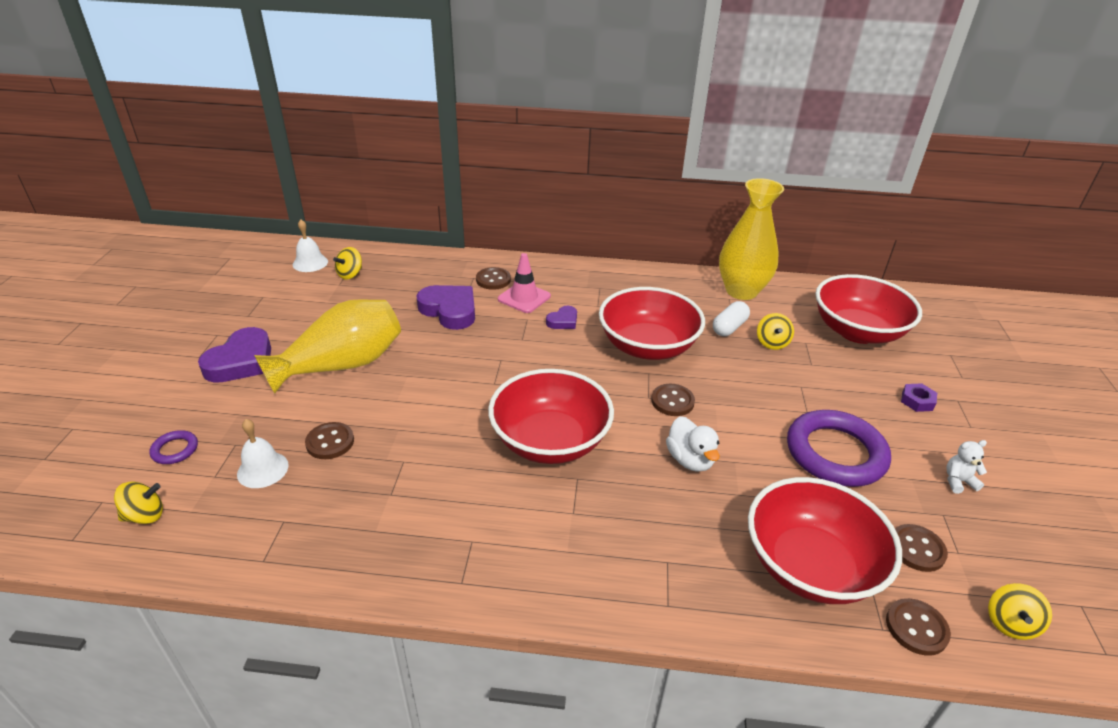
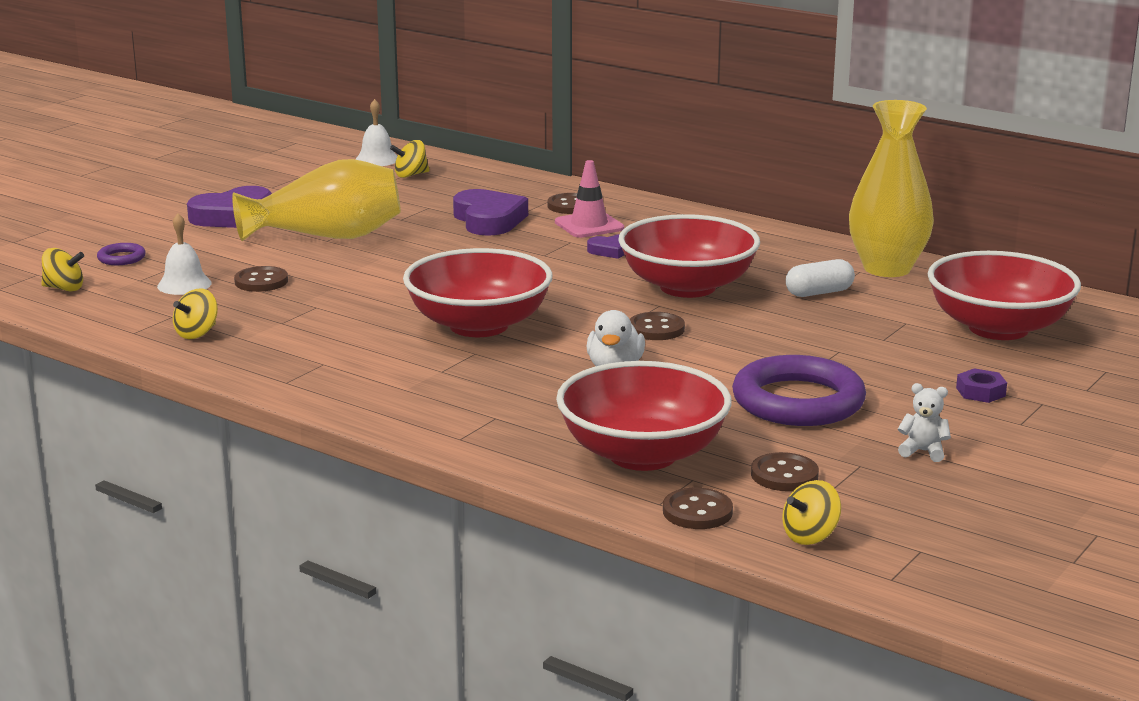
camera: 30 degrees right, 15 degrees down
yellow spinning top [757,313,794,350] -> yellow spinning top moved to [173,288,218,339]

